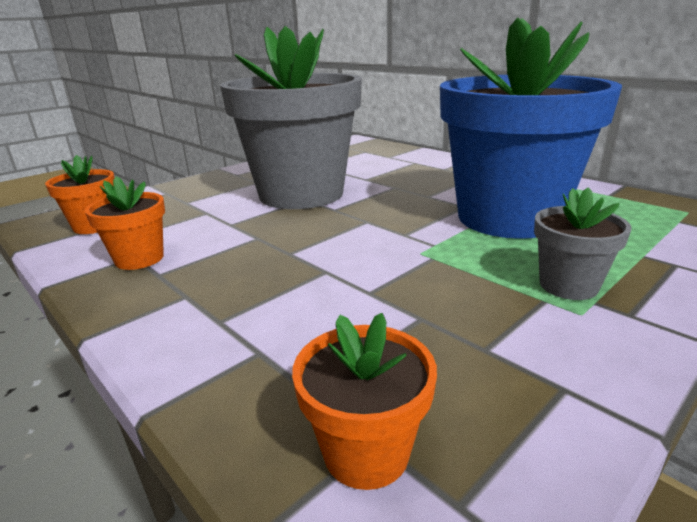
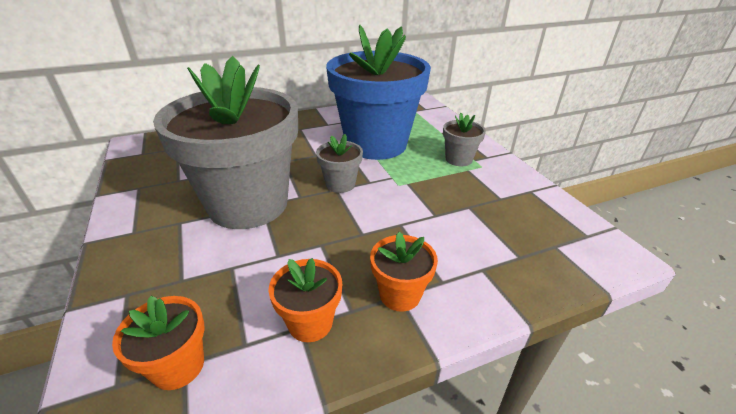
camera: 70 degrees left, 10 degrees up
orange flower pot [292,313,437,490] -> orange flower pot moved to [370,232,438,312]
none -> grey flower pot [316,134,363,193]

